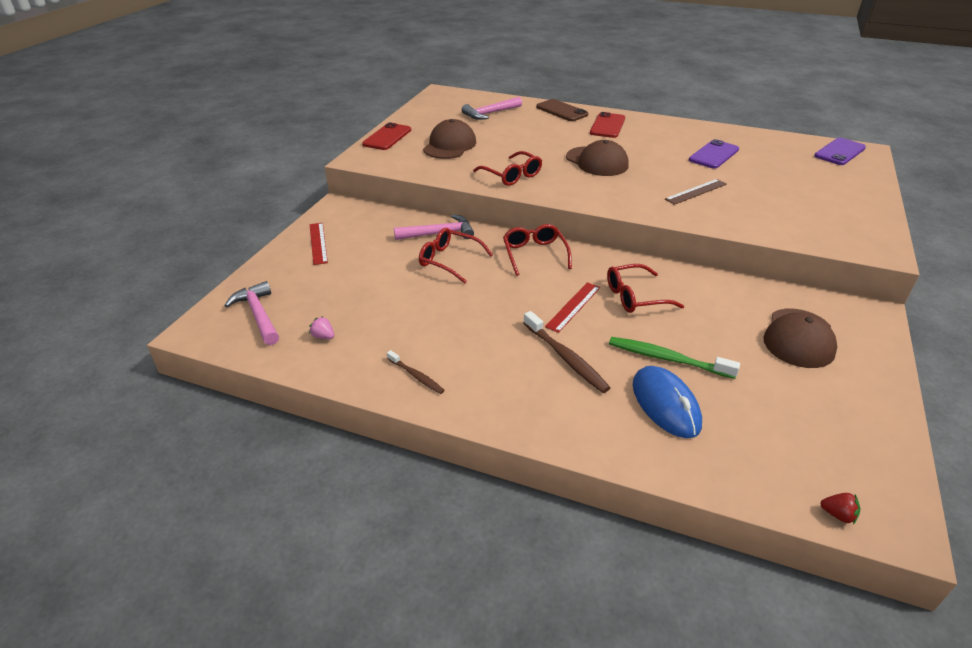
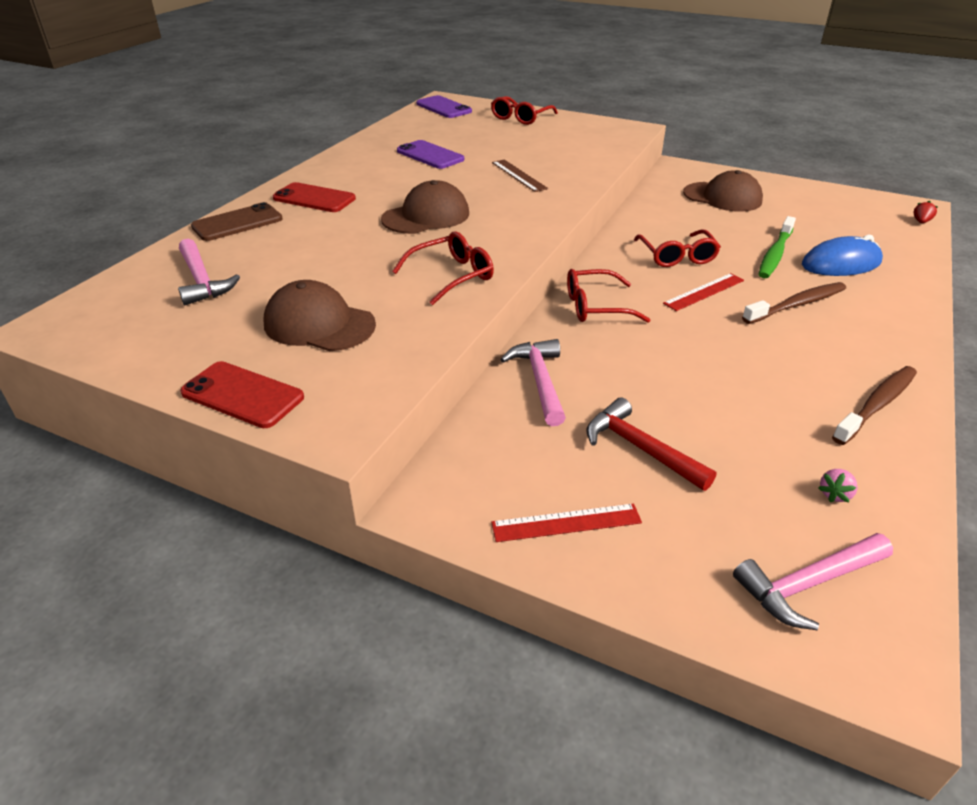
camera: 85 degrees left, 0 degrees up
brown toothbrush [387,350,445,394] -> brown toothbrush [832,366,917,445], size x1.68
red glasses [419,228,493,284] -> red glasses moved to [491,96,558,125]
red ruler [545,282,600,333] -> red ruler turned 75 degrees counterclockwise [663,273,744,311]
none -> red hammer [587,397,716,491]

